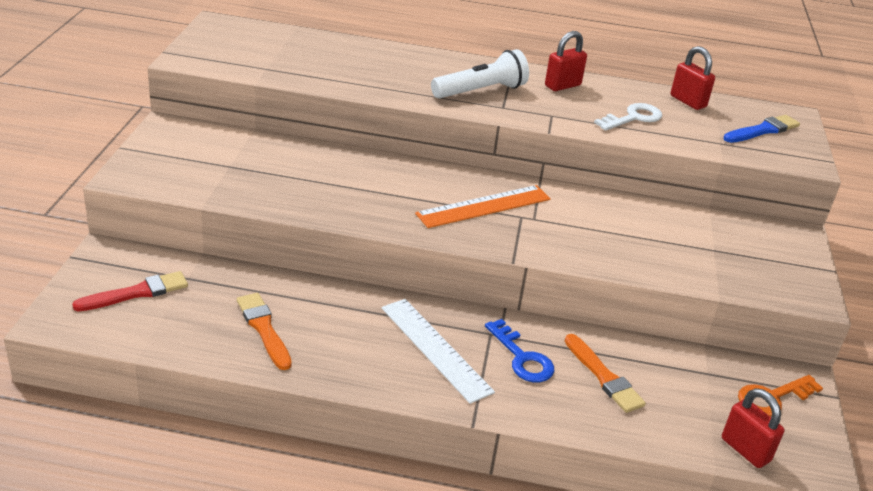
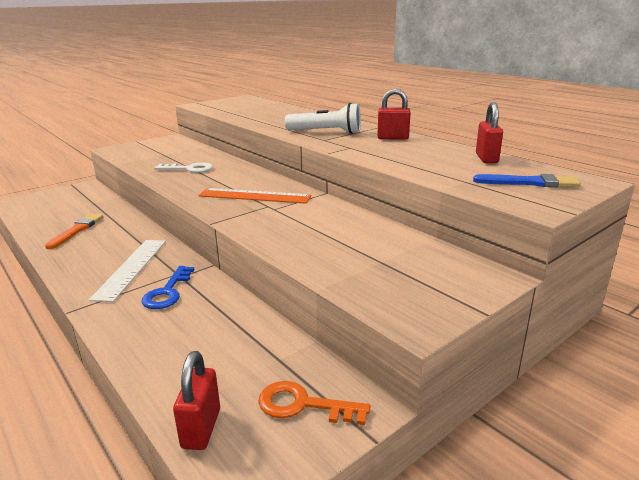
camera: 45 degrees right, 10 degrees down
red brush [72,271,188,311] -> none
orange brush [565,334,646,413] -> none
white key [594,103,662,131] -> white key moved to [154,162,213,173]

